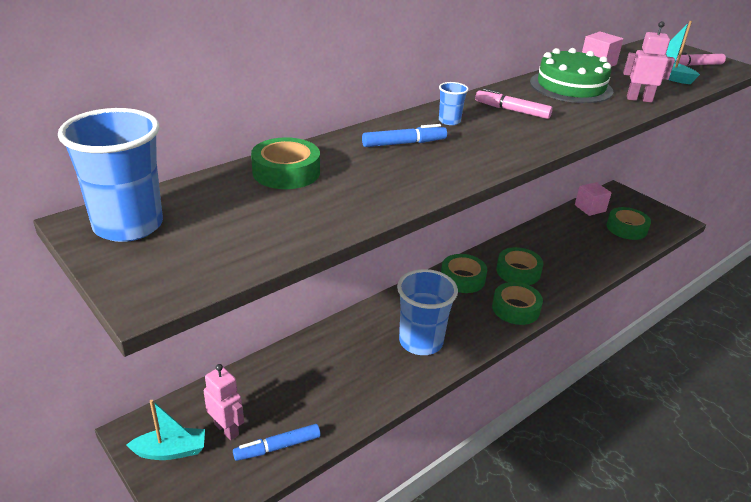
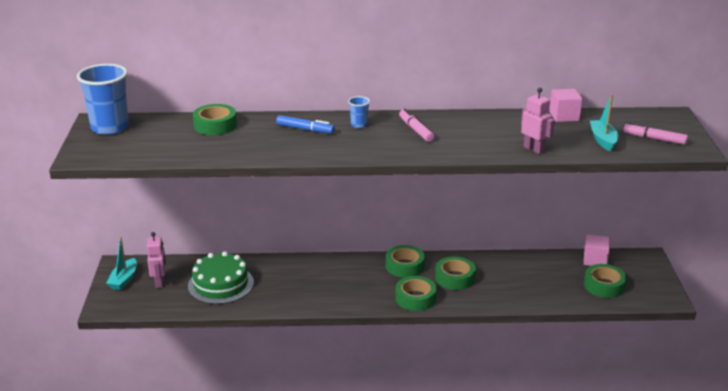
camera: 40 degrees right, 5 degrees down
turquoise boat [126,400,205,460] -> turquoise boat turned 75 degrees clockwise [106,237,137,290]
blue marker [233,424,320,461] -> none
blue cup [397,269,458,355] -> none
green cake [530,48,613,103] -> green cake moved to [188,251,254,304]

